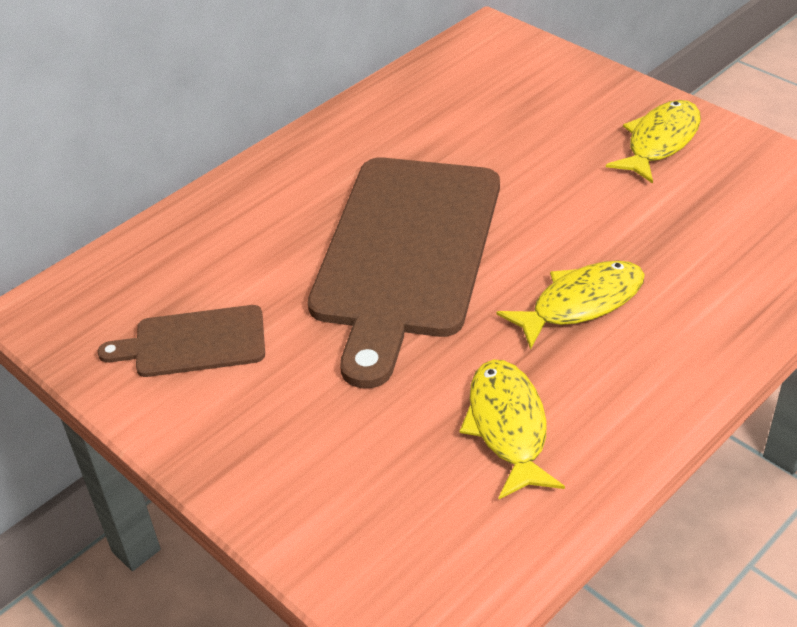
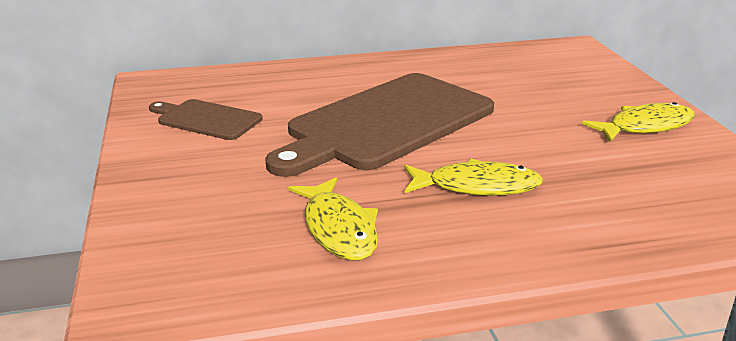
camera: 30 degrees right, 15 degrees down
yellow fish [460,359,565,499] -> yellow fish turned 135 degrees clockwise [288,177,378,260]

